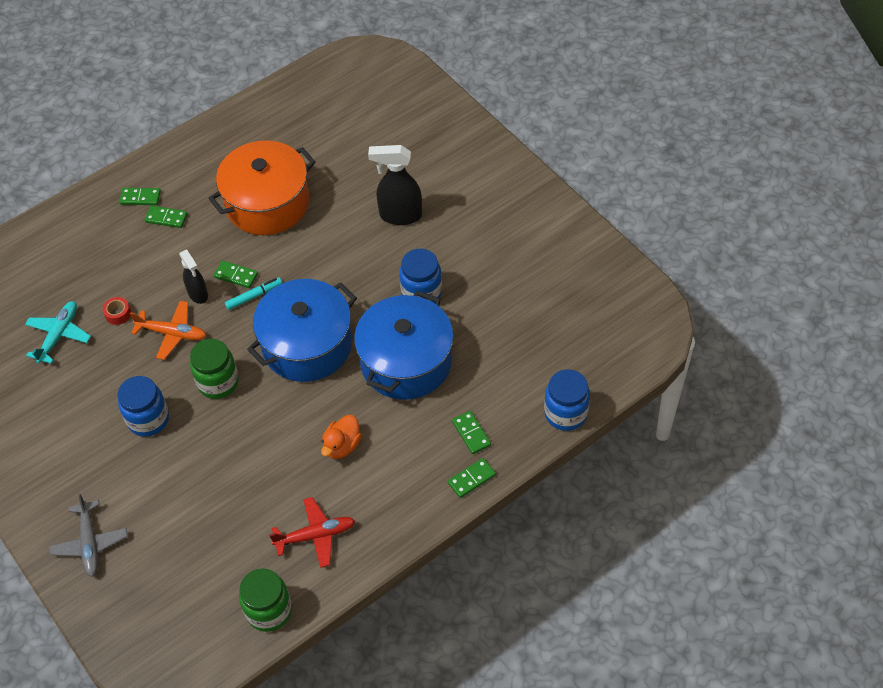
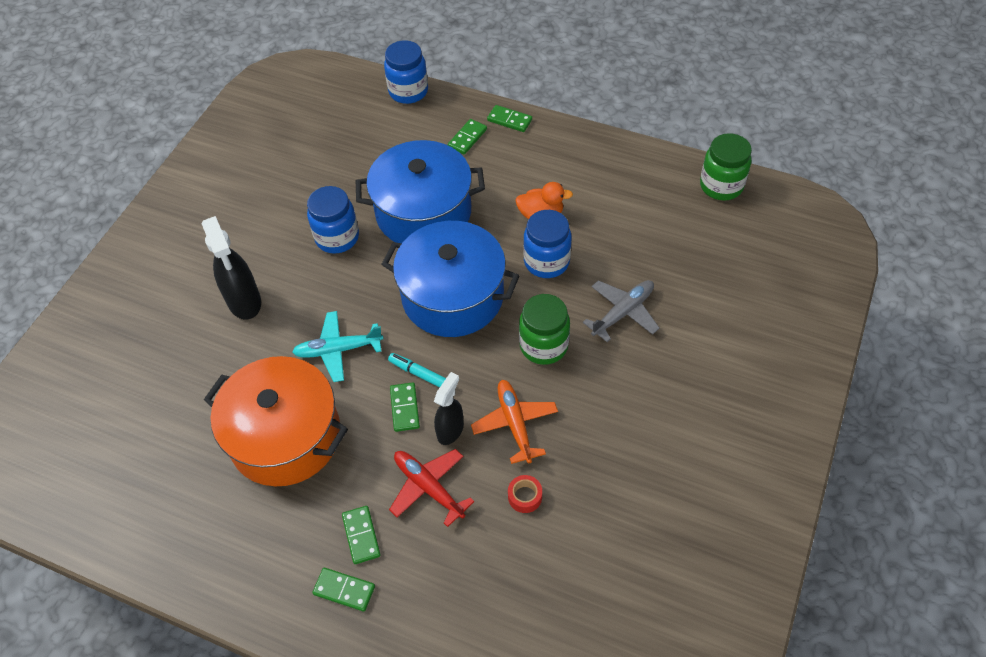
camera: 120 degrees left, 0 degrees up
turquoise plane [25,301,91,364] -> turquoise plane moved to [292,311,383,382]
grey plane [49,494,128,577] -> grey plane moved to [583,280,659,342]
blue jar [117,376,169,437] -> blue jar moved to [523,210,571,278]
green domino [119,188,161,205] -> green domino turned 45 degrees counterclockwise [312,568,375,611]
red plane [269,497,355,568] -> red plane moved to [389,449,474,527]

